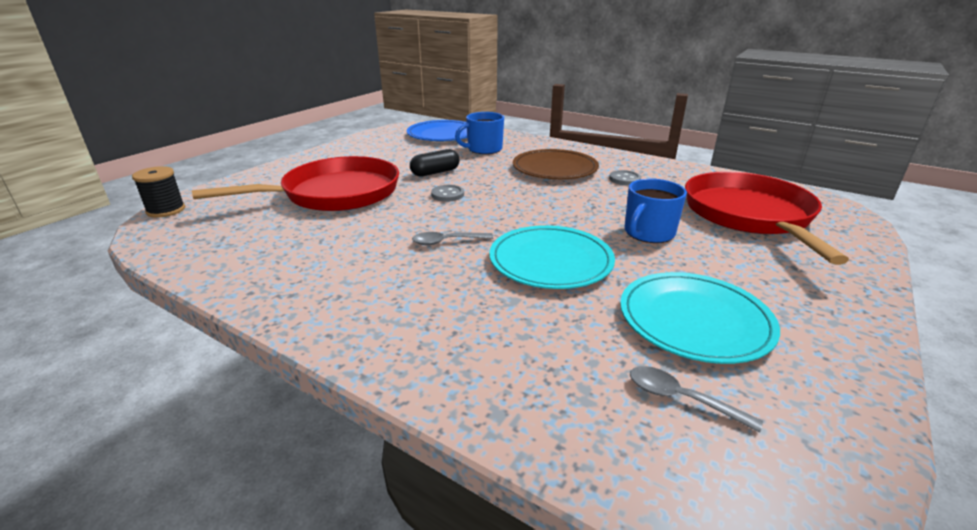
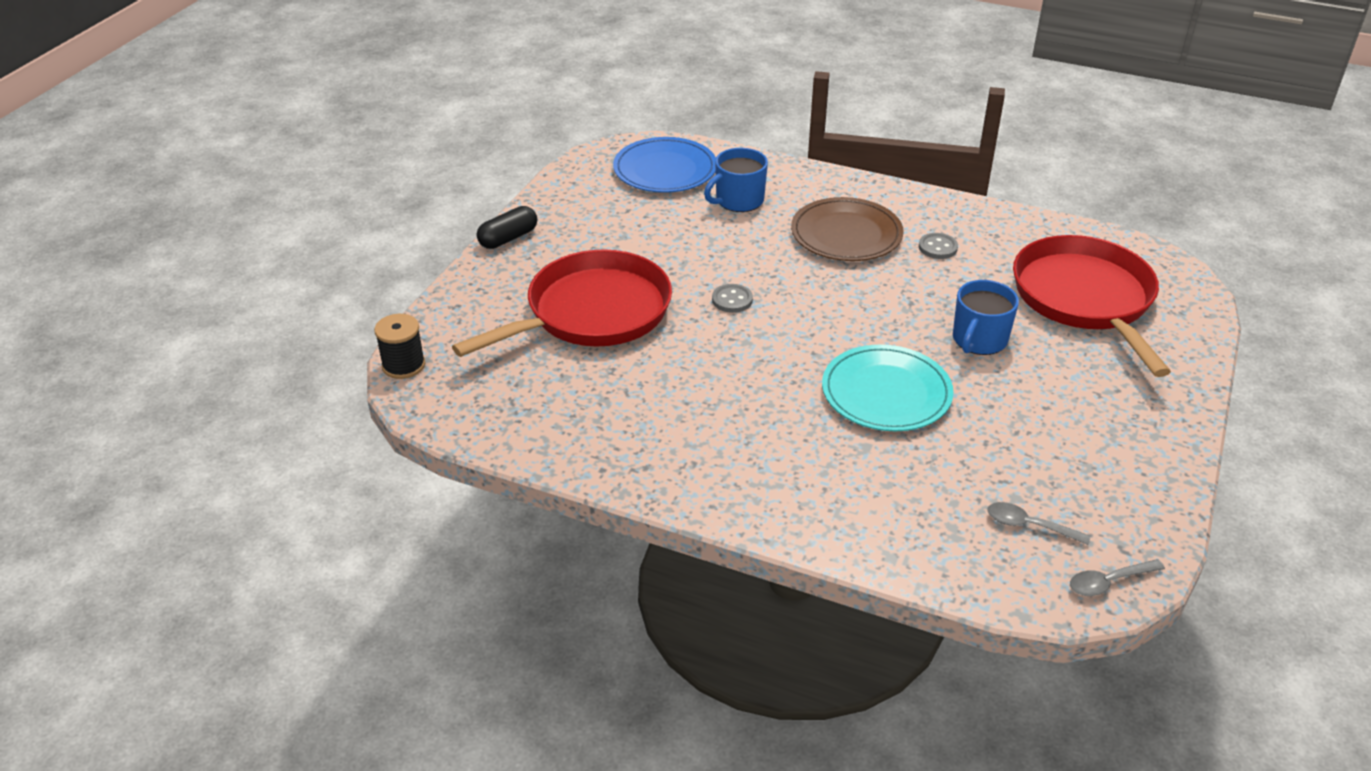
camera: 10 degrees left, 10 degrees up
black capsule [410,149,460,177] -> black capsule moved to [477,206,537,249]
grey spoon [412,232,494,245] -> grey spoon moved to [1070,559,1165,596]
turquoise plate [620,272,780,364] -> none

